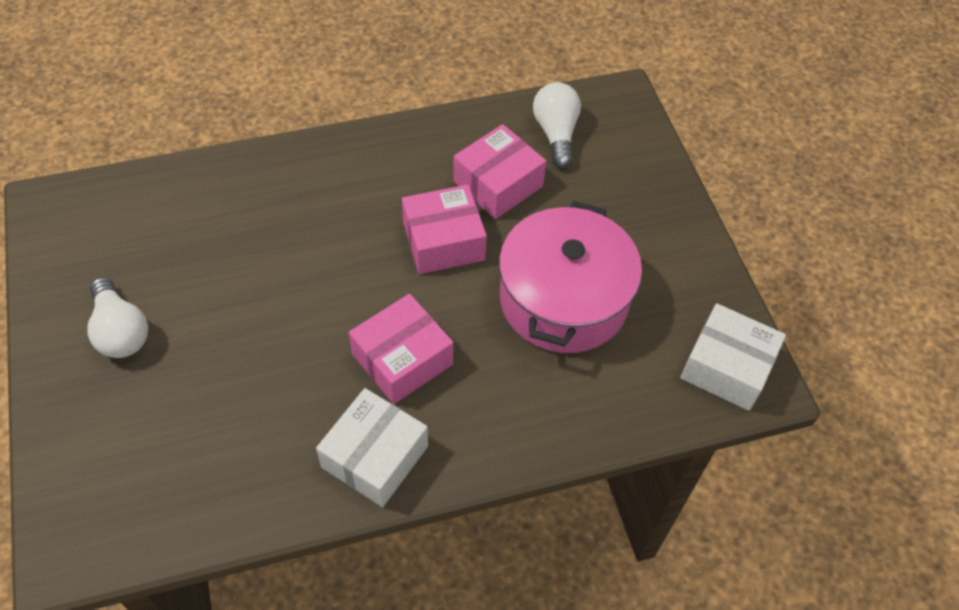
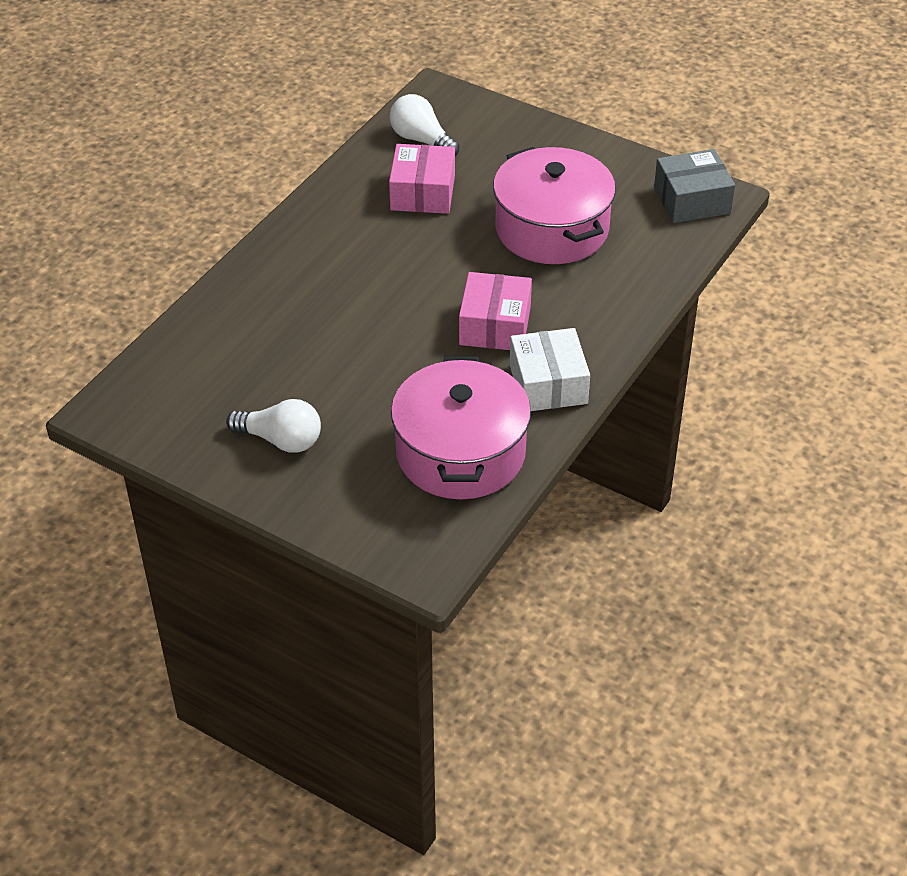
camera: 40 degrees left, 10 degrees down
pink box [402,184,487,274] -> none
white box [680,303,786,411] -> grey box [654,149,735,223]
none -> pink pot [391,357,531,499]

